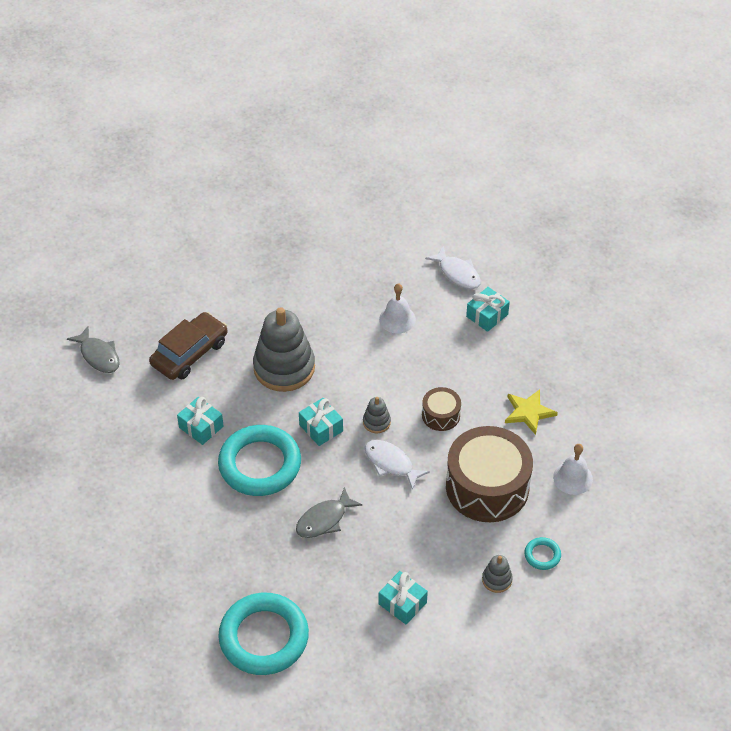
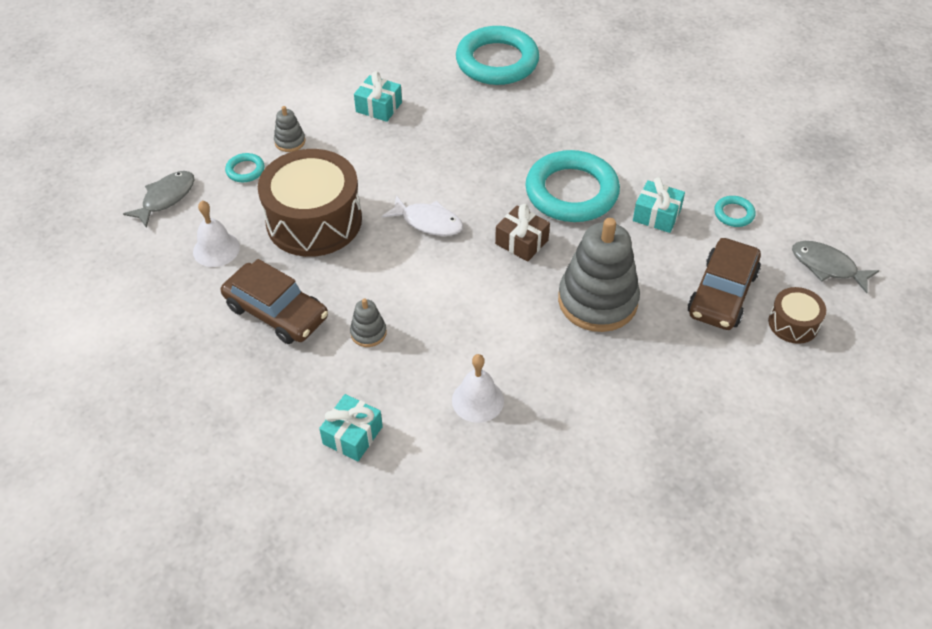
camera: 165 degrees right, 0 degrees up
grey fish [296,487,363,538] -> grey fish moved to [123,171,194,228]
turquoise gift [299,398,343,446] -> brown gift [495,204,550,262]
grey stacking toy [363,397,391,433] -> grey stacking toy moved to [350,299,387,347]
brown drum [422,387,461,431] -> brown drum moved to [768,287,826,344]
white fish [425,246,481,289] -> none
yellow star [505,389,558,435] -> brown car [221,259,328,344]
none -> turquoise ring [714,196,756,227]

